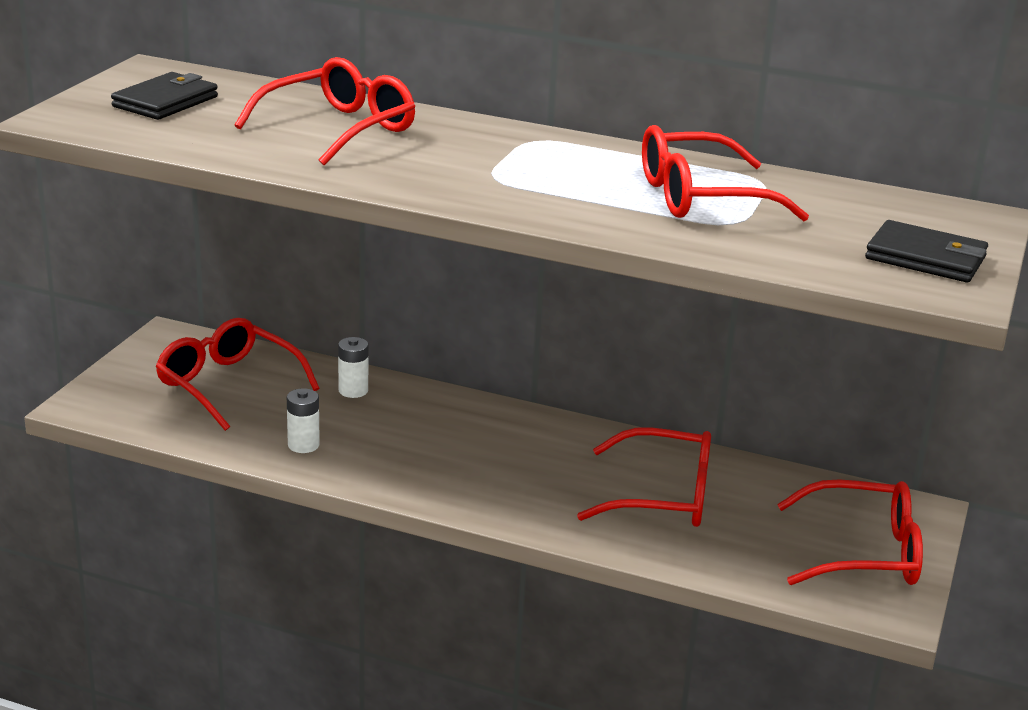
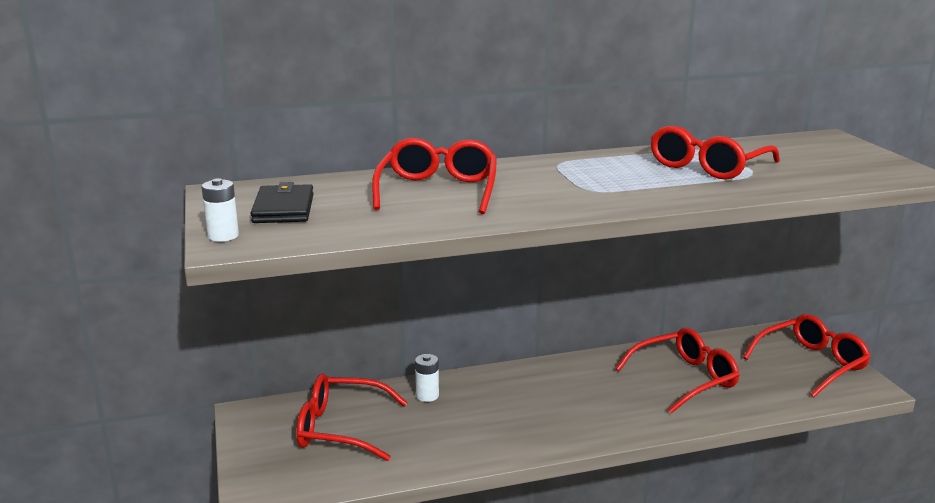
camera: 35 degrees left, 5 degrees down
white battery [287,388,320,453] -> white battery moved to [202,178,239,242]
black wallet [865,220,988,283] -> none

